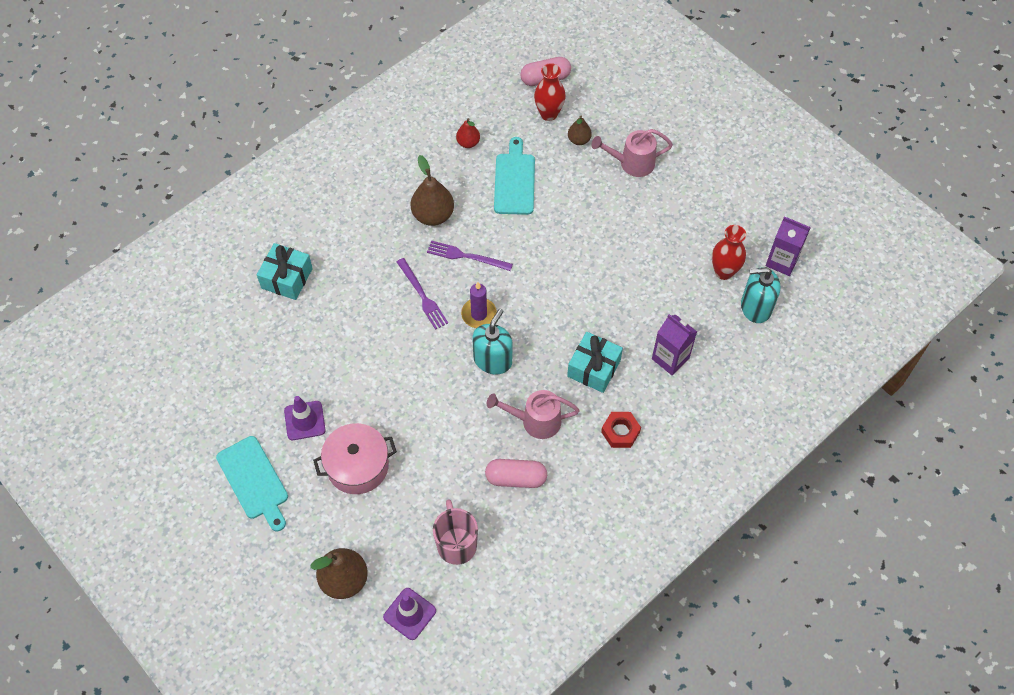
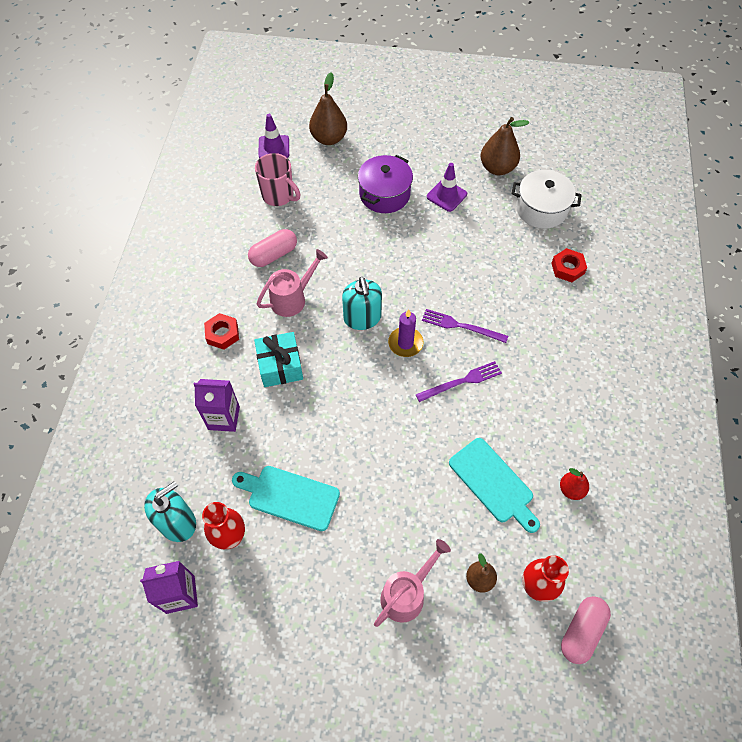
camera: 140 degrees right, 0 degrees up
turquoise cutting board [216,436,288,531] -> turquoise cutting board moved to [232,466,340,531]
turquoise gift [257,243,313,300] -> red nut [552,248,587,282]
pink pot [313,423,397,494] -> purple pot [358,155,413,213]
brown pear [411,155,454,226] -> brown pear moved to [481,117,529,175]
none -> white pot [512,170,581,229]

